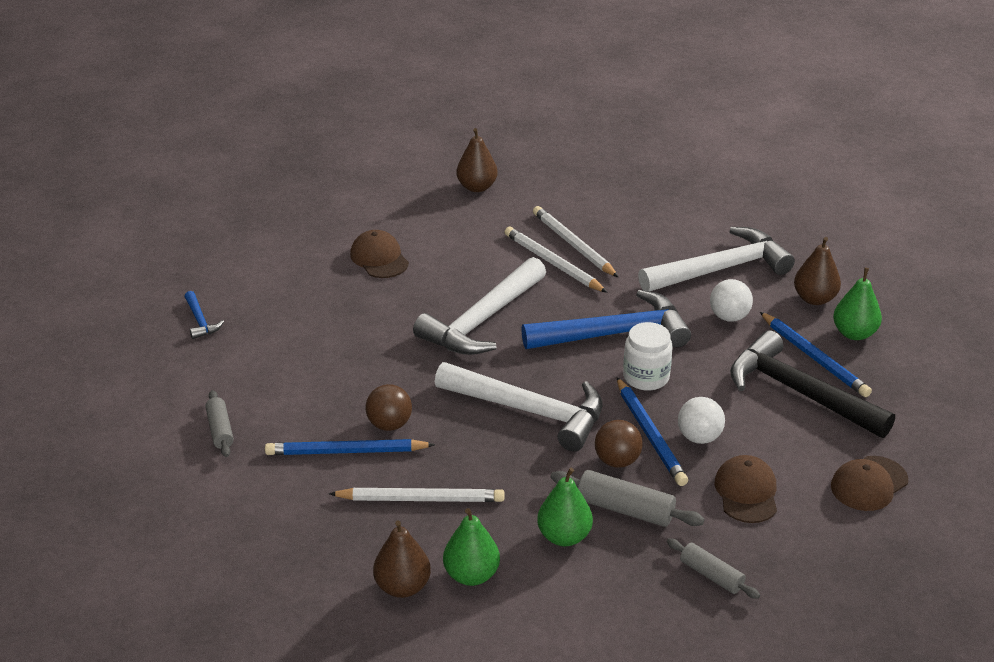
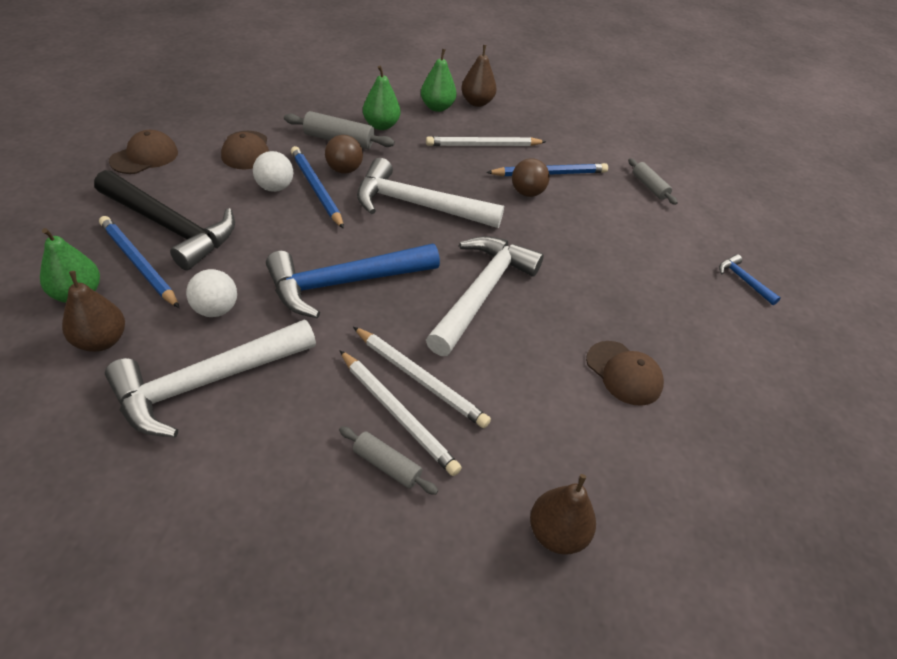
camera: 165 degrees right, 10 degrees up
white jar [623,322,673,391] -> none
grey rolling pin [667,538,760,599] -> grey rolling pin moved to [339,426,438,495]

